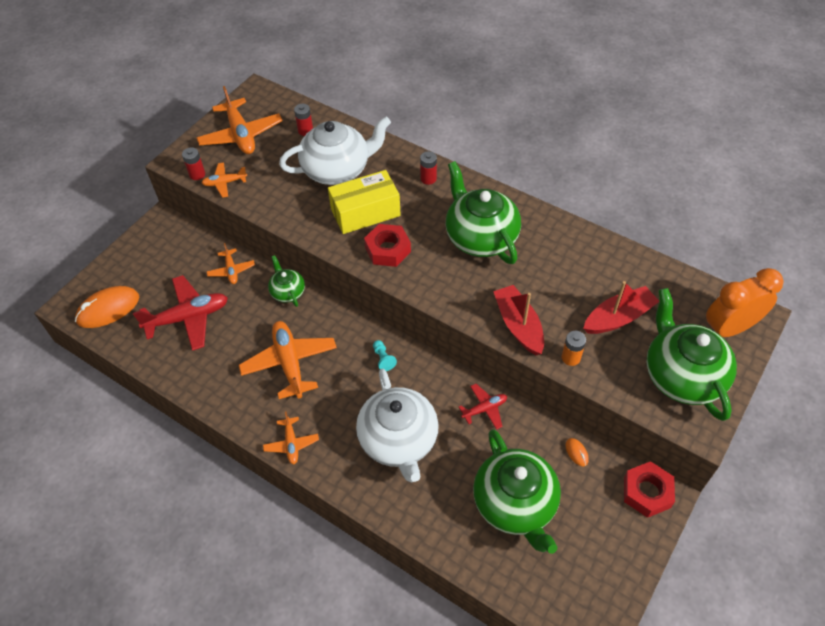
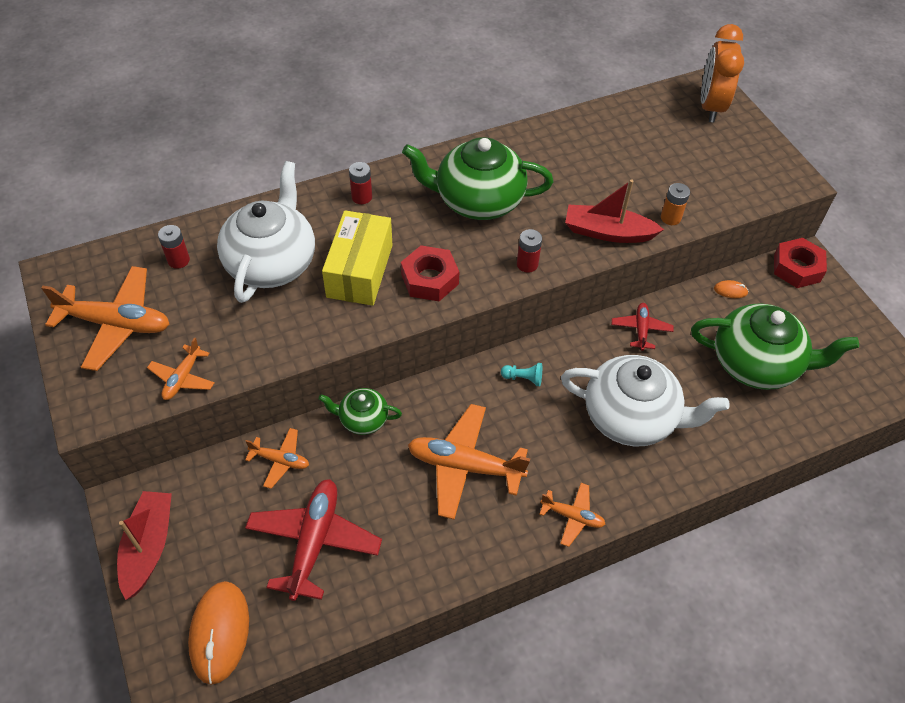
camera: 60 degrees left, 0 degrees up
red battery [182,147,205,180] -> red battery moved to [517,229,542,273]
red boat [583,281,659,334] -> red boat moved to [117,491,172,600]
green teapot [646,288,737,421] -> none

